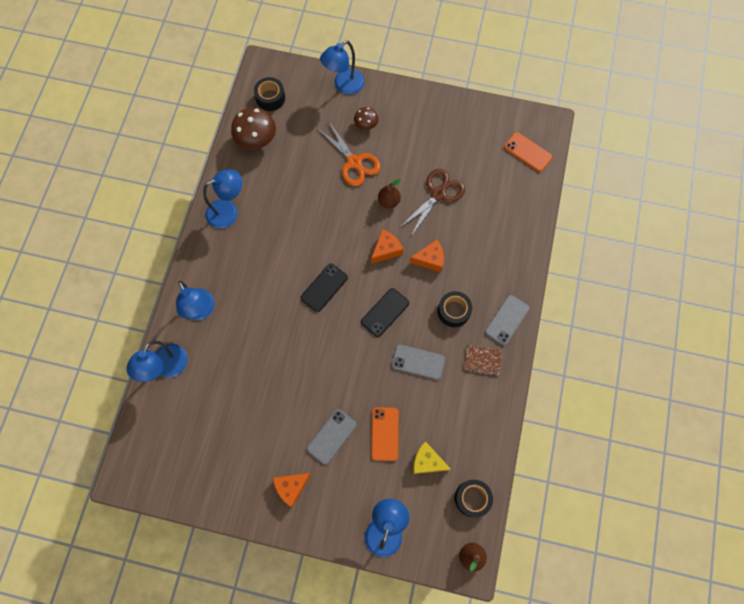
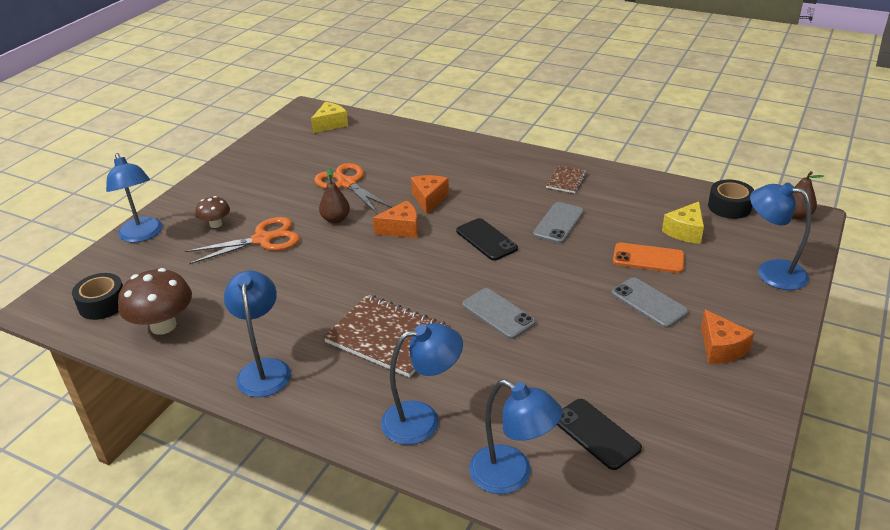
camera: 75 degrees left, 35 degrees down
black phone [301,264,348,312] -> black phone moved to [557,399,642,470]
orange cheese [371,229,403,264] -> orange cheese turned 105 degrees clockwise [373,200,418,238]
brown scissors [399,169,465,236] -> orange scissors [314,163,393,214]
black tape [438,291,472,327] -> none
grey phone [485,295,530,345] -> grey phone moved to [462,288,536,339]
orange phone [504,132,553,172] -> yellow cheese [311,102,348,133]
none -> brown notebook [323,295,451,377]

